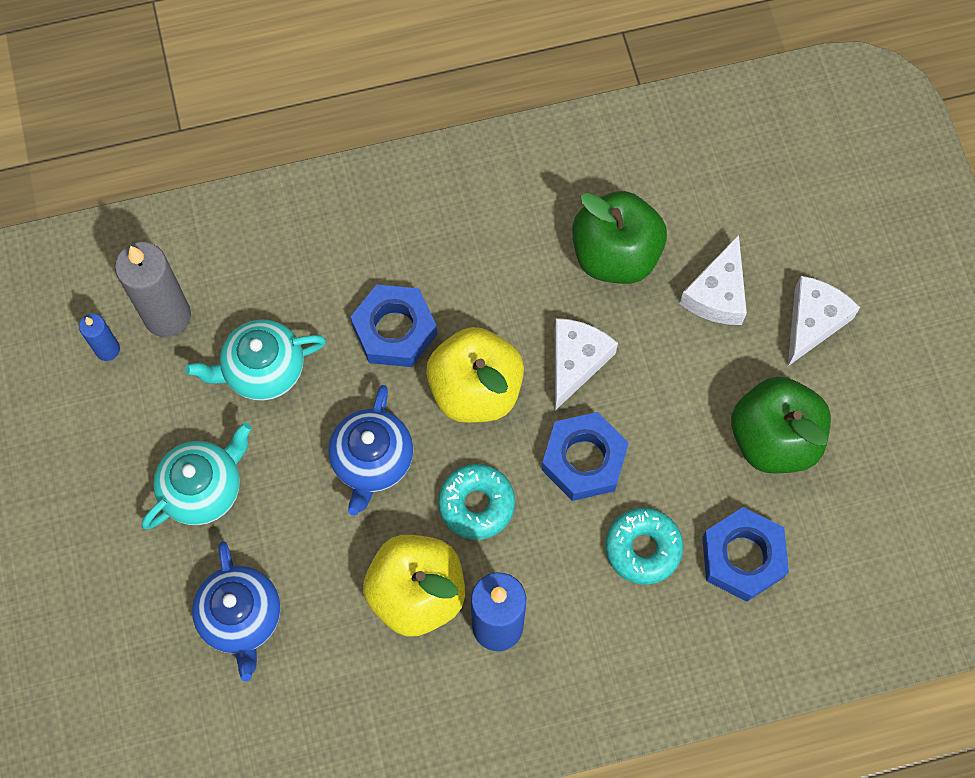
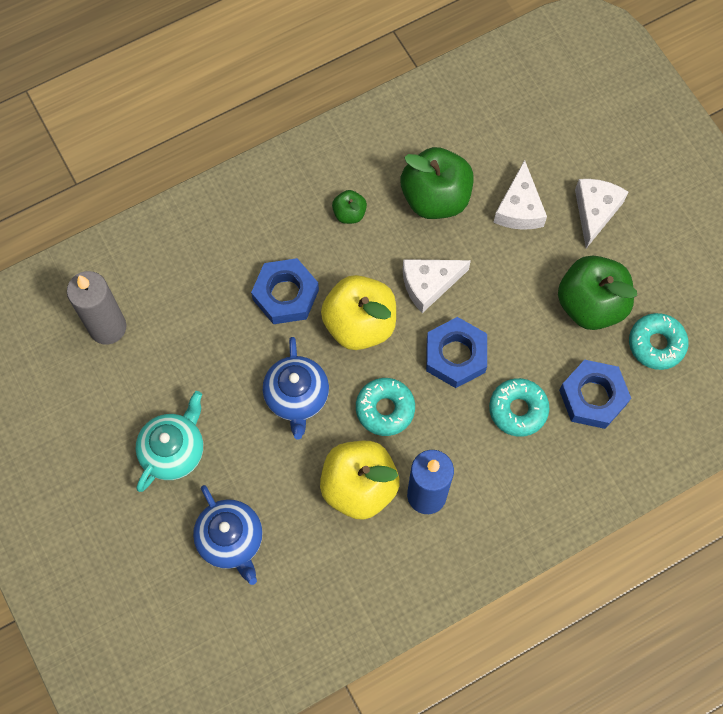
camera: 15 degrees left, 0 degrees up
blue candle [79,314,120,361] -> none
turquoise teapot [185,319,326,401] -> none
white cheese [555,318,618,410] -> white cheese turned 120 degrees counterclockwise [403,259,471,313]
none -> green apple [332,190,367,224]
none -> turquoise donut [629,313,688,370]

